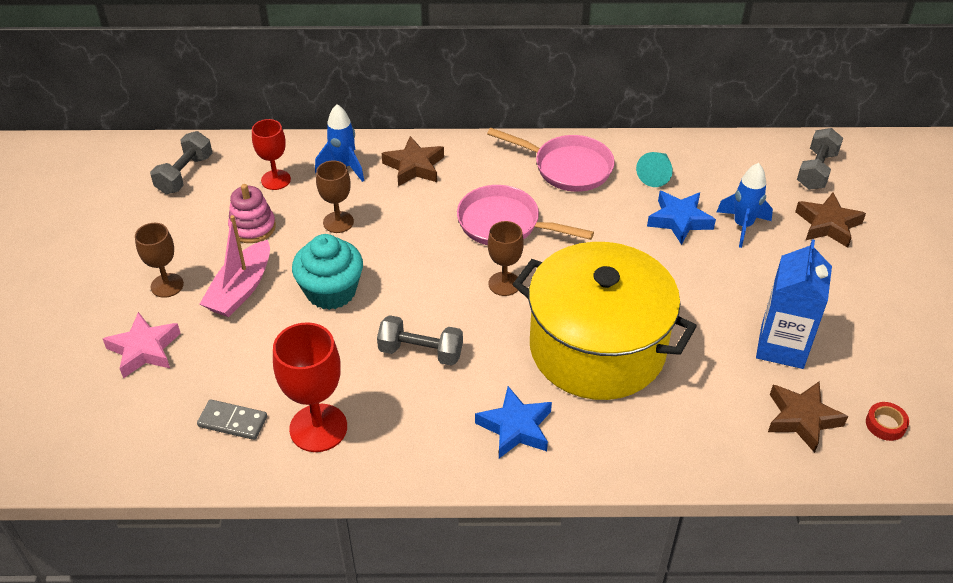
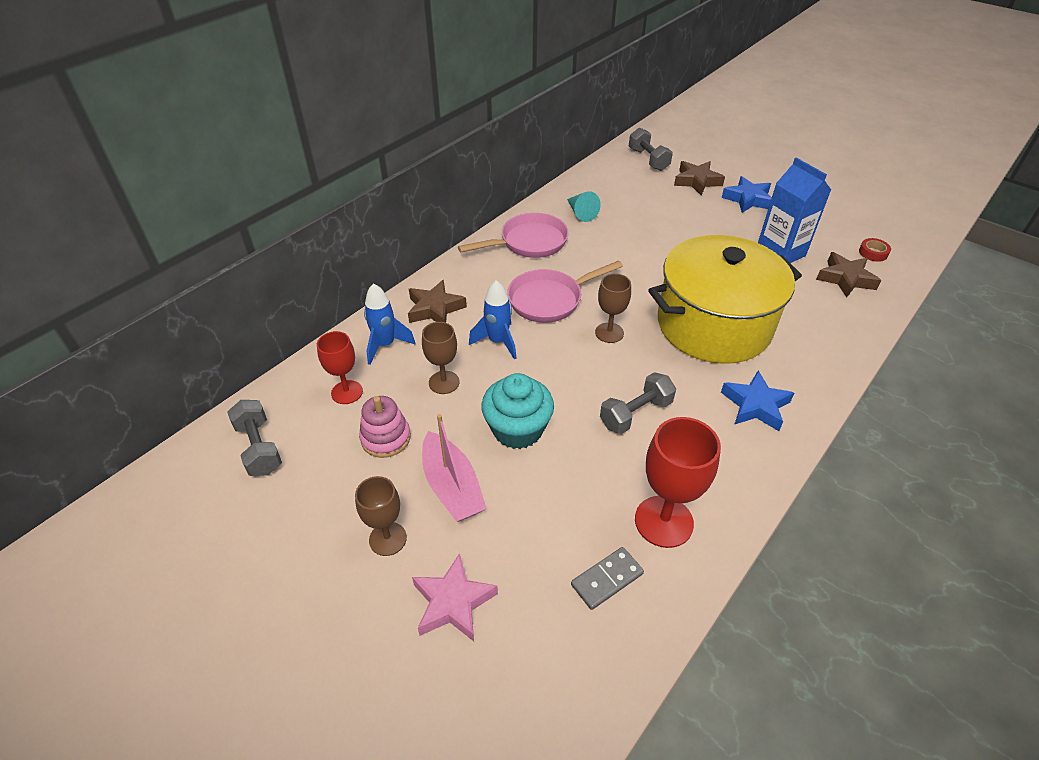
camera: 50 degrees left, 0 degrees up
blue star [647,191,716,245] -> blue star moved to [722,176,772,213]
blue rocket [717,163,773,248] -> blue rocket moved to [469,280,516,359]

